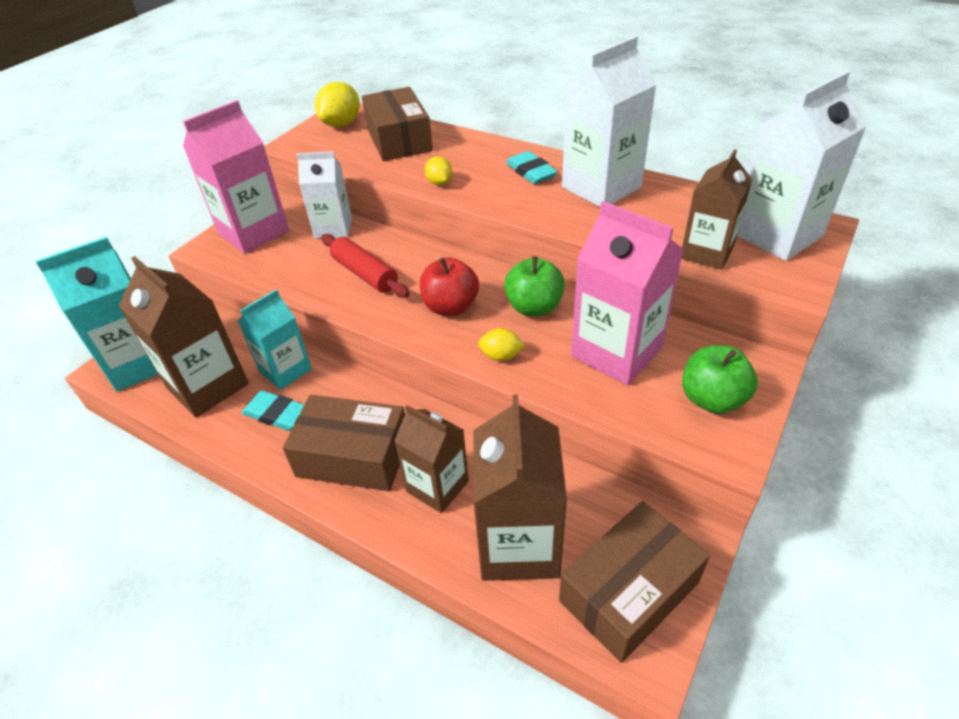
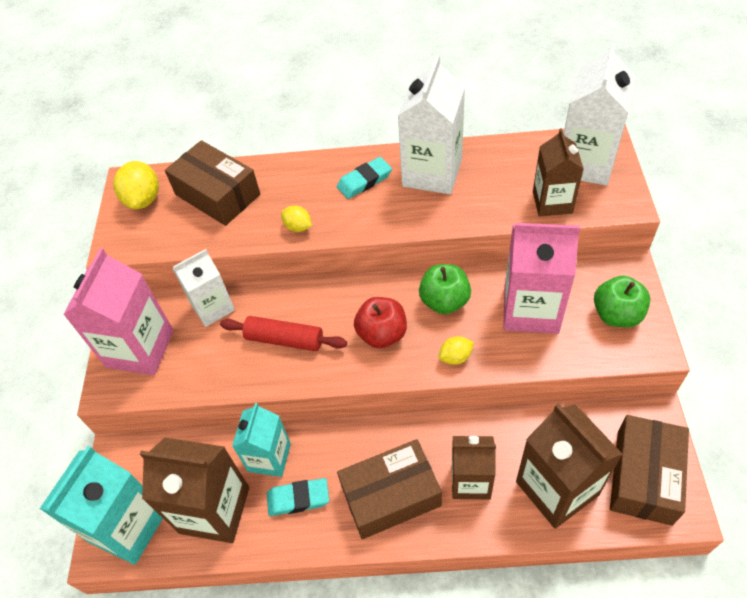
camera: 30 degrees left, 10 degrees up
turquoise eraser [506,151,558,184] -> turquoise eraser turned 60 degrees counterclockwise [337,157,392,199]

